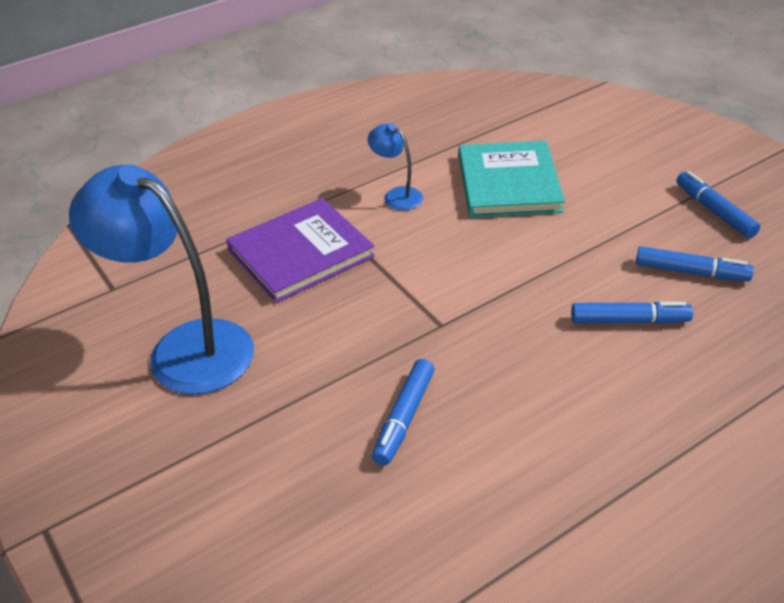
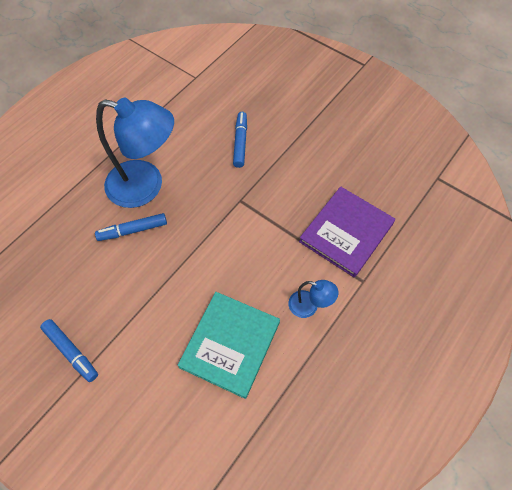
camera: 160 degrees right, 20 degrees up
blue lamp [69,164,254,395] -> blue lamp moved to [96,98,174,208]
turquoise book [459,141,565,218] -> turquoise book turned 45 degrees clockwise [177,292,280,399]
blue marker [636,246,754,281] -> none

